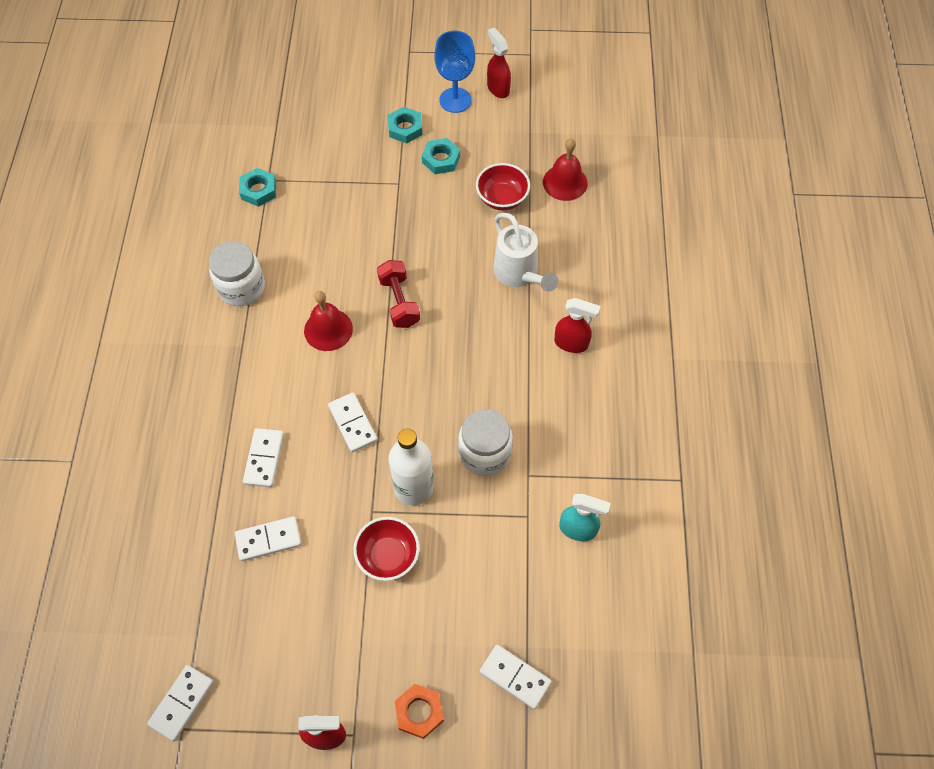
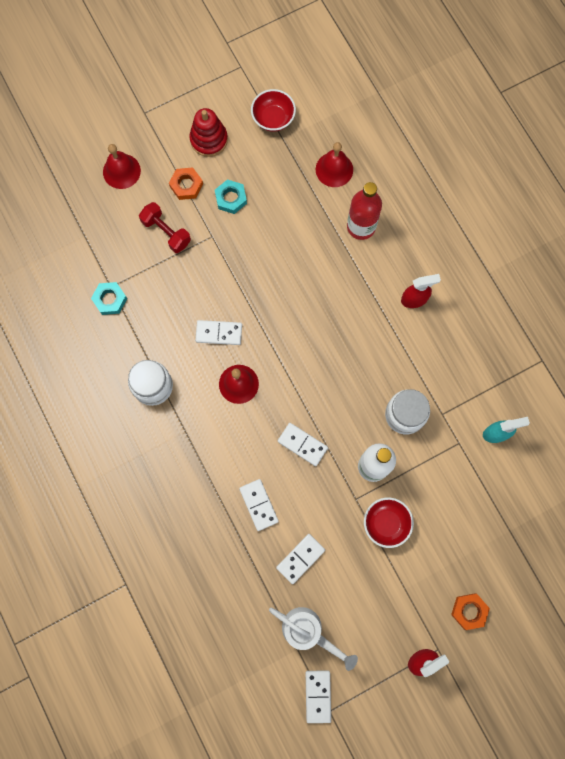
camera: 30 degrees left, 15 degrees up
red dumbbell [377,260,420,328] -> red dumbbell moved to [139,202,191,253]
turquoise nut [388,107,423,143] -> orange nut [169,167,203,200]
blue goblet [434,31,475,113] -> red stacking toy [189,108,228,157]
red bowl [476,163,530,210] -> red bowl moved to [251,89,296,132]
white domino [480,645,552,709] -> white domino moved to [195,320,242,345]
red spray bottle [487,28,511,98] -> none
white watering can [493,213,558,292] -> white watering can moved to [269,607,358,671]
none -> red bell [103,144,141,189]
none -> red bottle [347,182,382,240]

